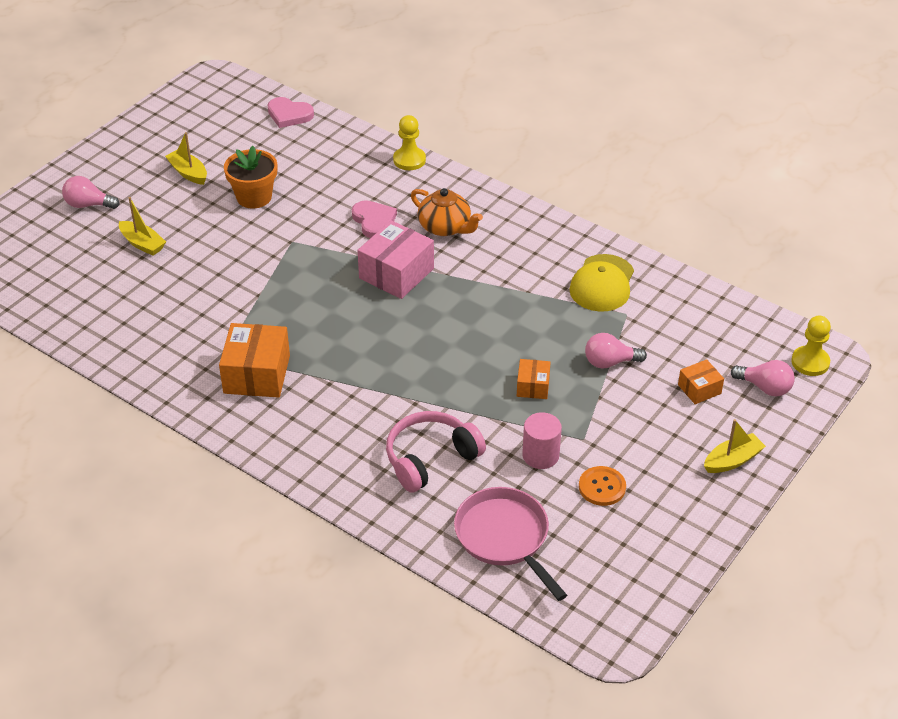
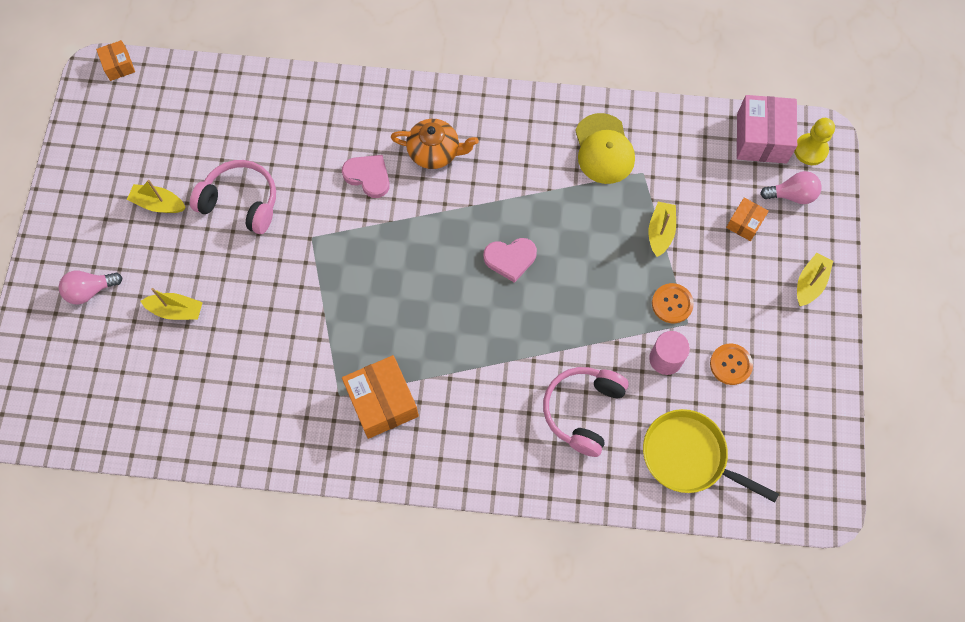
camera: 30 degrees left, 25 degrees up
orange flower pot [224,146,277,208] -> pink headphones [190,160,276,234]
pink heart [268,97,314,128] -> pink heart moved to [484,238,537,283]
pink box [357,220,434,299] -> pink box moved to [737,95,797,163]
yellow pawn [393,115,426,170] -> none
pink pan [454,487,567,601] -> yellow pan [643,409,779,502]
orange box [517,359,551,399] -> orange box moved to [96,40,135,81]
pink light bulb [585,333,647,369] -> yellow boat [648,202,676,257]
none -> orange button [652,283,694,323]

